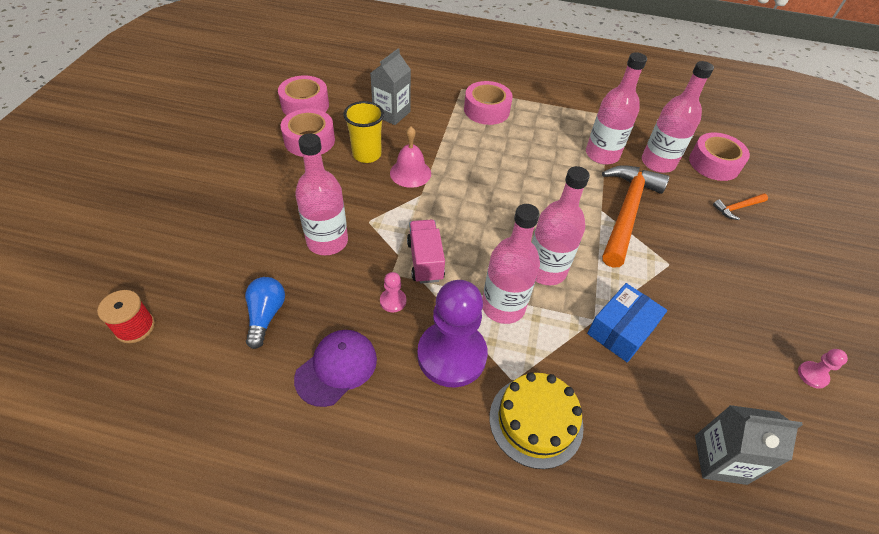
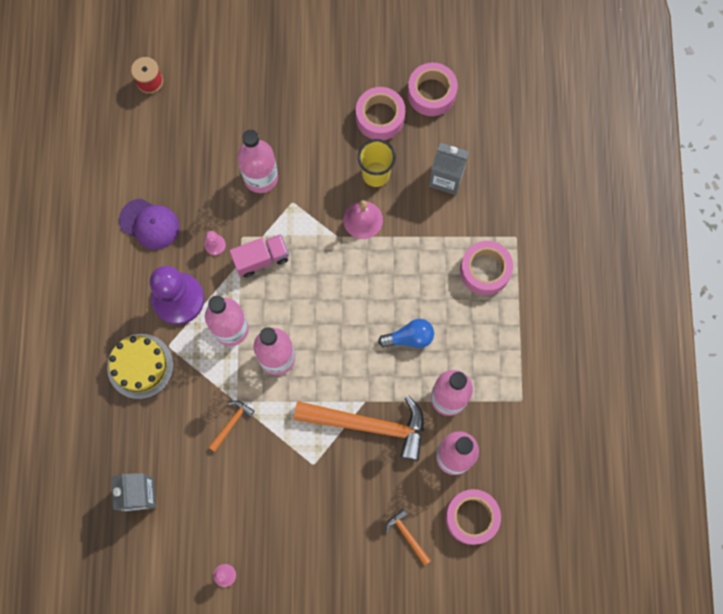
camera: 80 degrees right, 25 degrees up
blue light bulb [245,277,285,349] -> blue light bulb moved to [378,319,434,348]
blue box [587,283,667,362] -> orange hammer [209,400,254,452]

